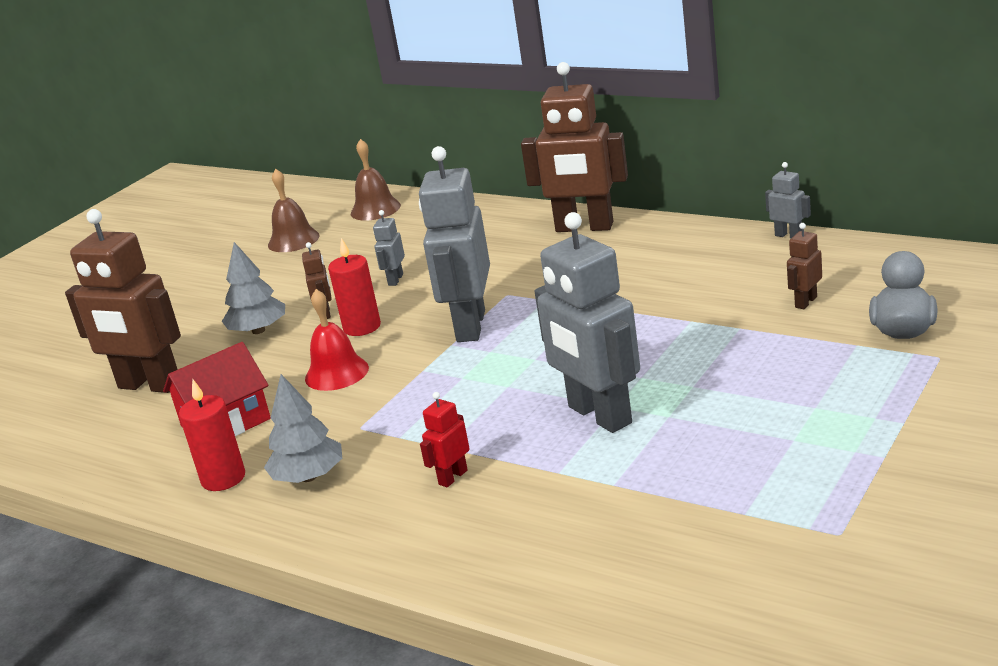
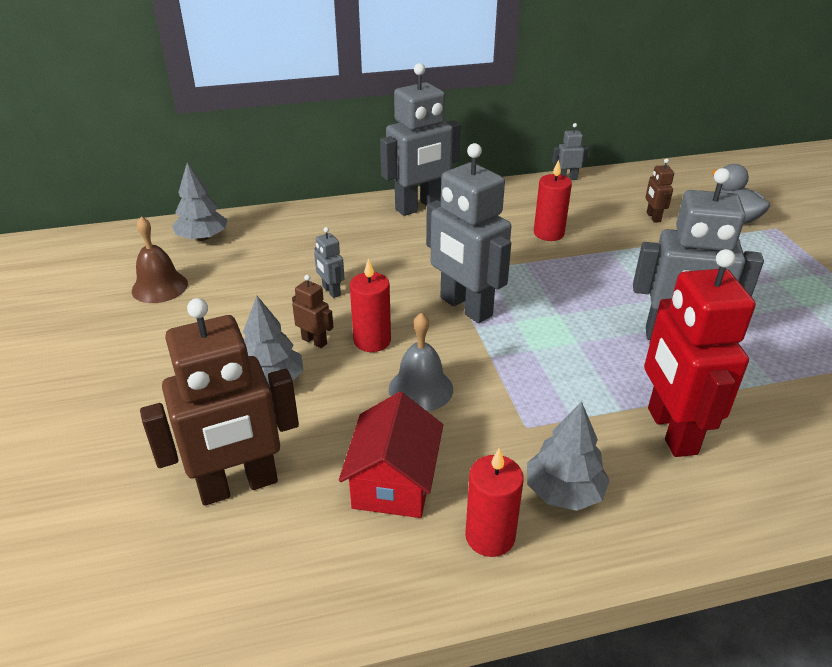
camera: 50 degrees left, 10 degrees up
red bell [305,289,369,391] -> grey bell [389,312,453,411]
brown bell [351,139,401,221] -> grey tree [172,163,228,241]
red robot [420,392,470,487] -> red robot [644,249,755,457], size x2.30
brown robot [521,62,628,232] -> grey robot [380,63,461,216]
none -> red candle [534,159,572,241]

